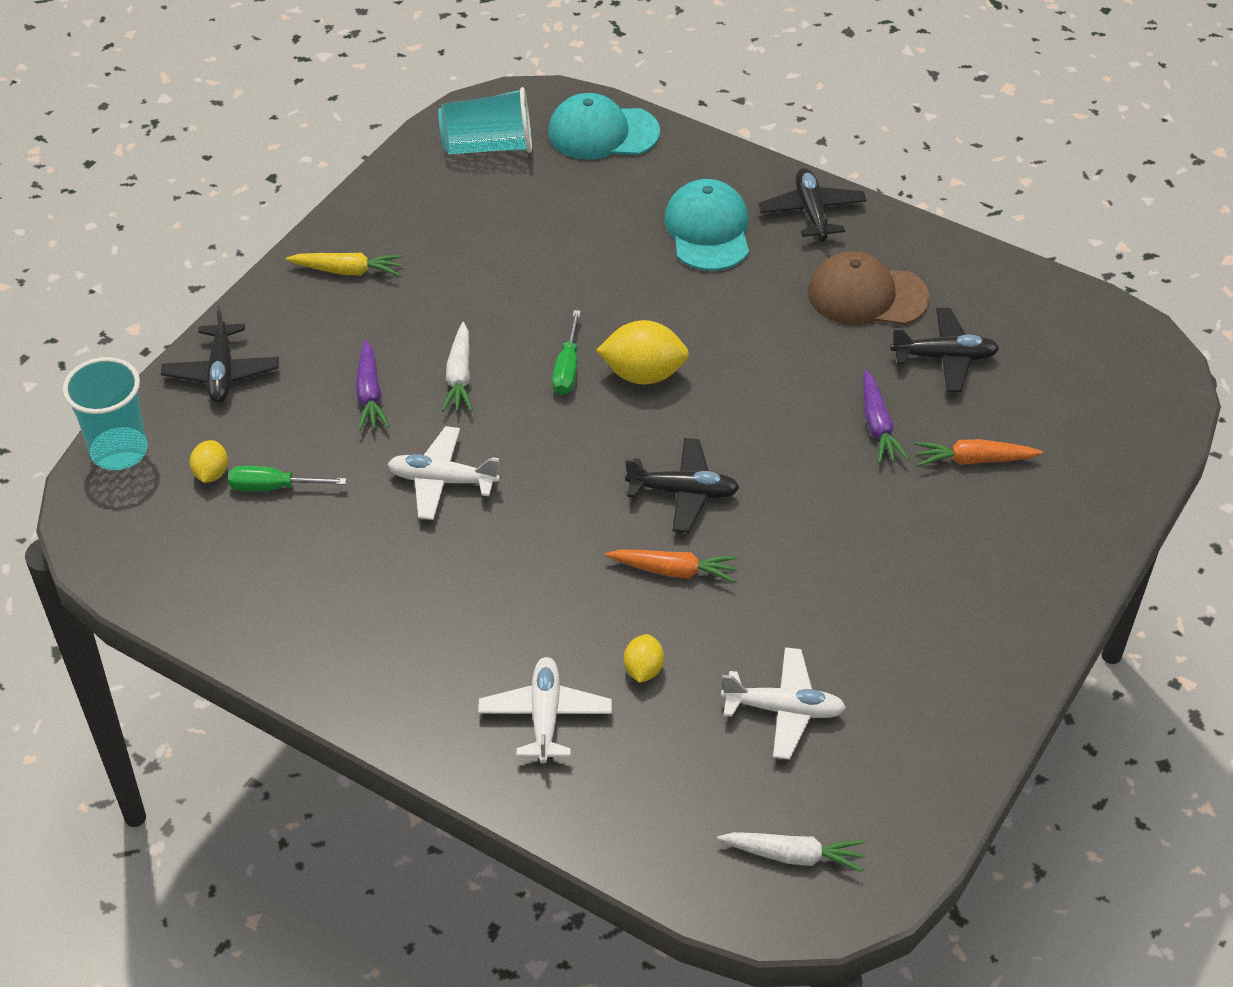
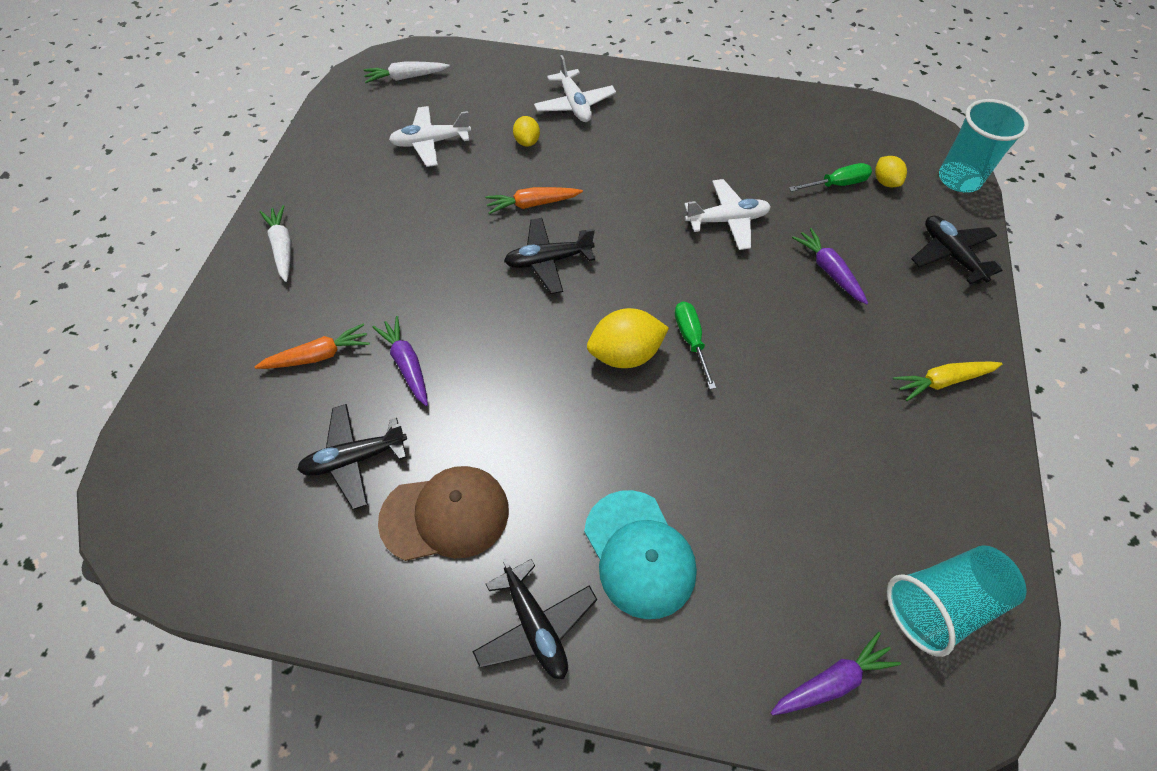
camera: 160 degrees right, 10 degrees up
white carrot [442,322,473,412] -> white carrot moved to [260,205,291,282]
turquoise cap [548,93,660,160] -> purple carrot [771,632,901,715]

